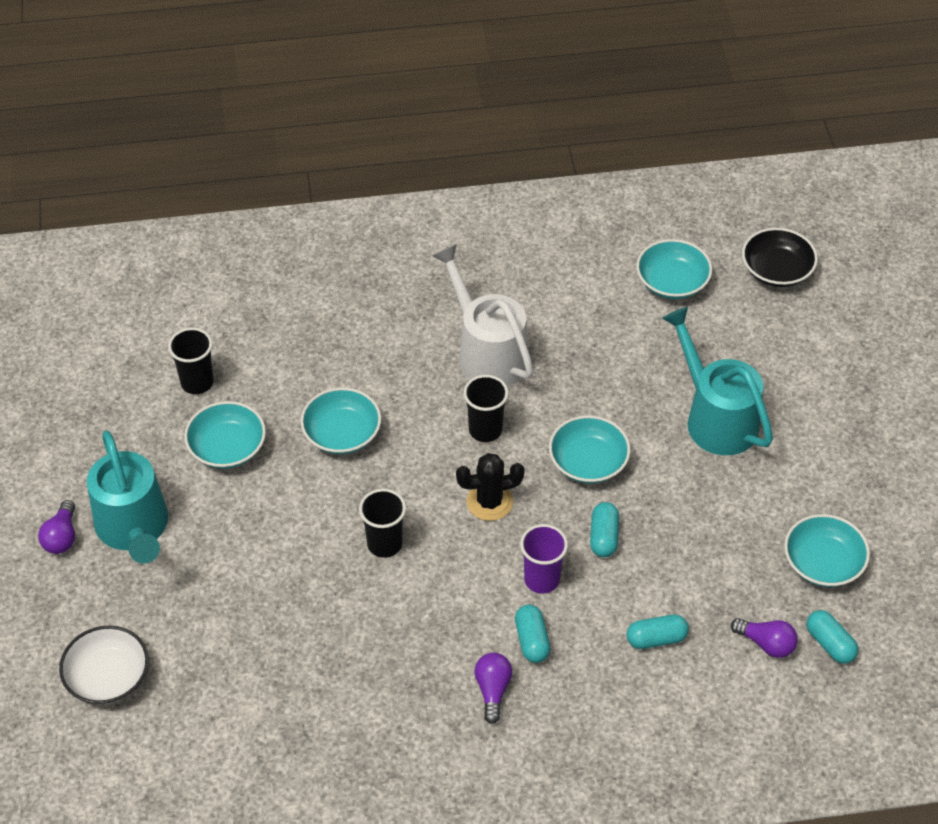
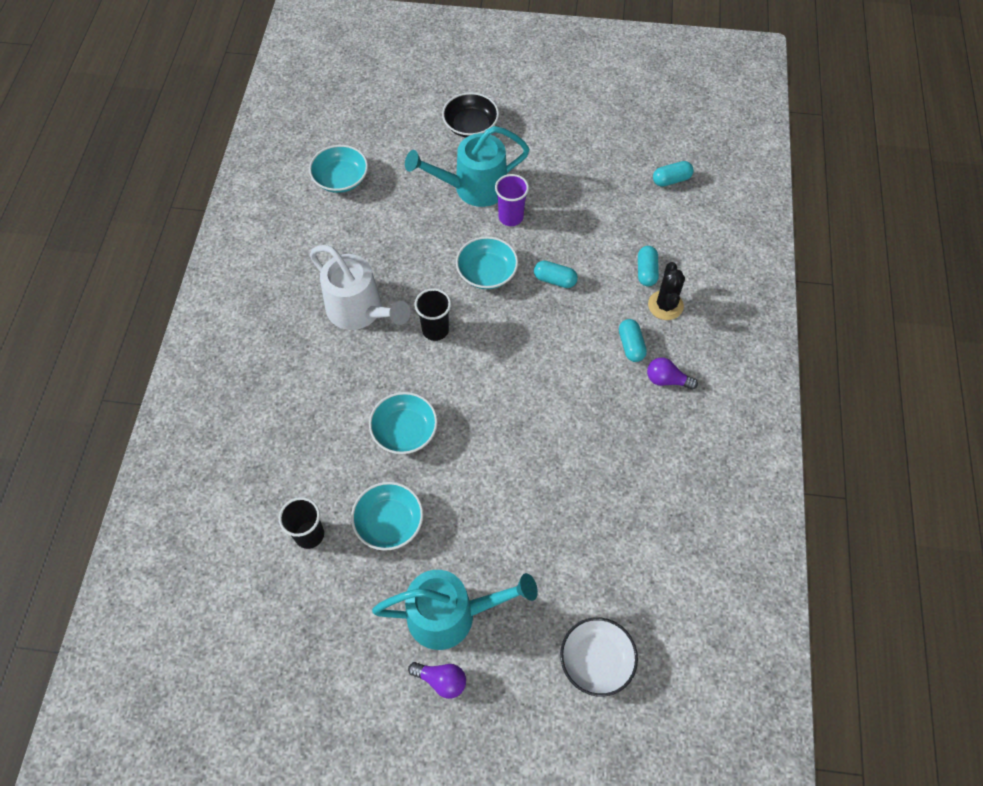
camera: 75 degrees left, 10 degrees up
black cup [359,489,406,558] -> none
white watering can [432,244,534,386] -> white watering can turned 120 degrees counterclockwise [310,245,410,330]
black cactus [456,453,525,521] -> black cactus moved to [648,262,685,320]
turquoise capsule [515,605,550,663] -> turquoise capsule turned 75 degrees clockwise [619,319,647,362]
purple cup [520,524,568,594] -> purple cup moved to [495,174,529,226]
purple light bulb [731,618,798,658] -> none
black bowl [742,228,818,287] -> black bowl moved to [442,92,499,137]
turquoise bowl [784,514,870,587] -> none

